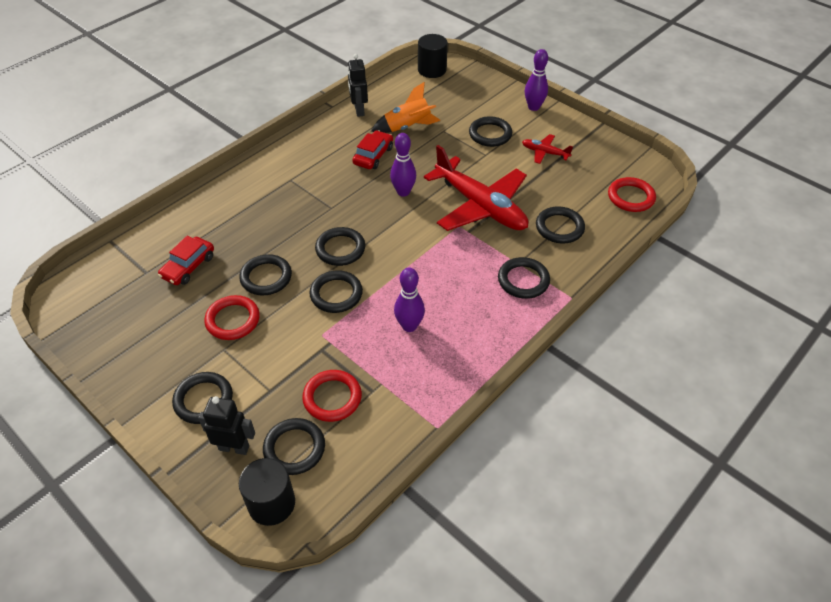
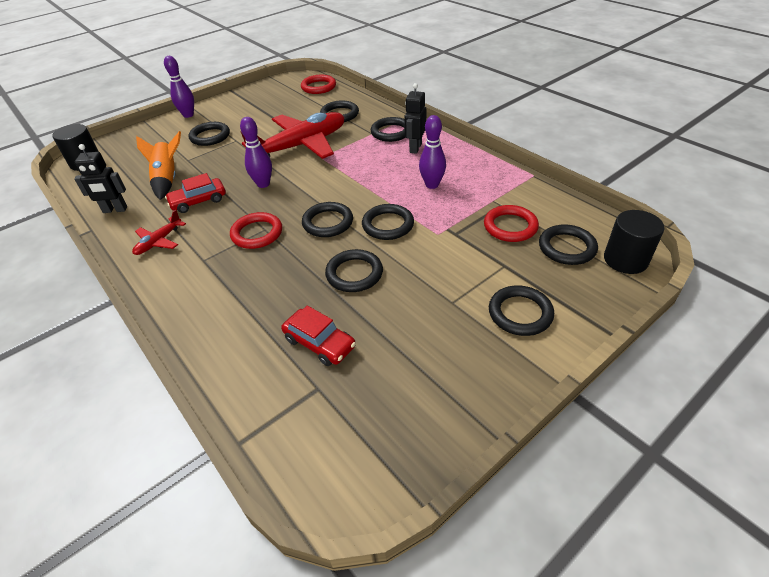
camera: 80 degrees left, 5 degrees down
black robot [198,396,255,455] -> black robot moved to [404,83,426,154]
red ring [204,295,260,340] -> red ring moved to [230,212,282,249]
red car [352,131,393,169] -> red car turned 60 degrees counterclockwise [165,173,226,213]
red plane [522,134,573,164] -> red plane moved to [132,210,186,255]

